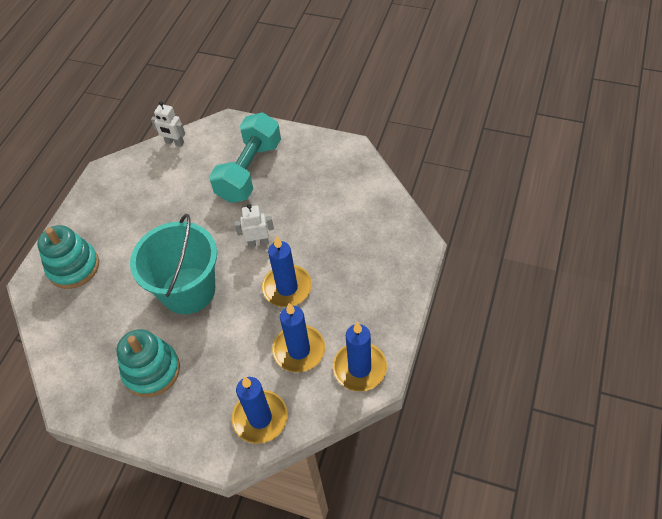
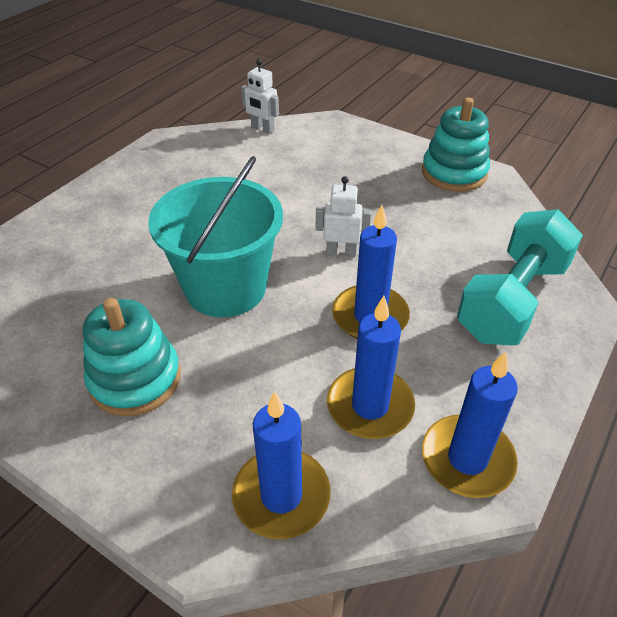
camera: 10 degrees right, 10 degrees down
turquoise stacking toy [37,225,99,289] -> turquoise stacking toy moved to [422,98,490,192]
turquoise dumbbell [209,112,281,203] -> turquoise dumbbell moved to [457,209,583,345]

